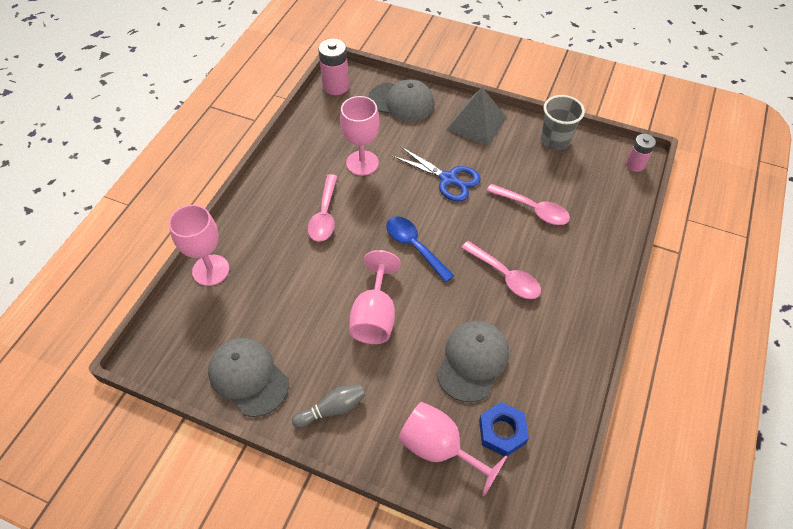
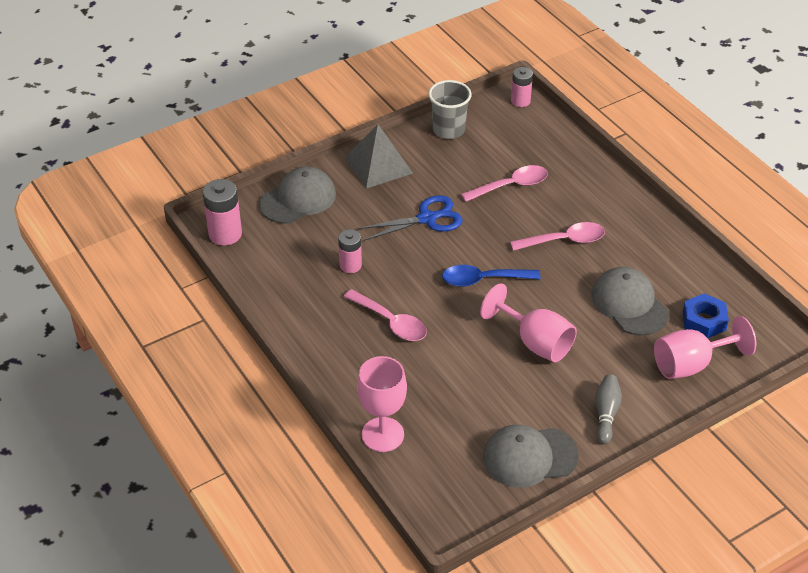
camera: 55 degrees left, 10 degrees down
pink goblet [340,96,380,176] -> pink battery [338,229,362,273]

